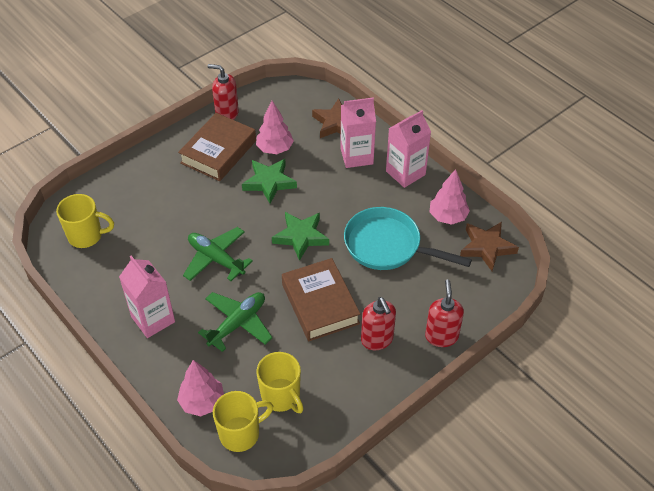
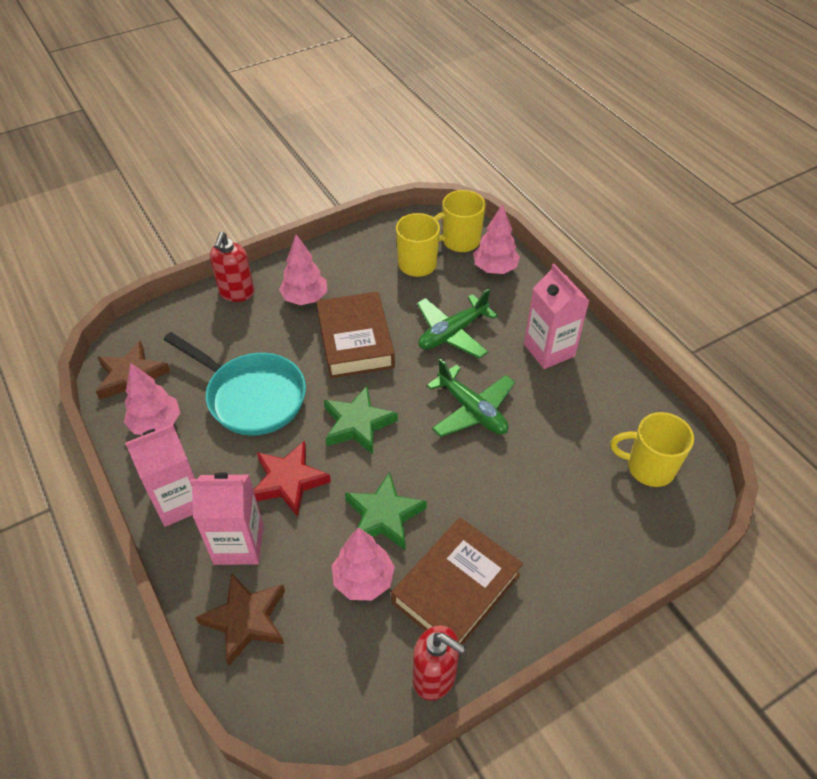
camera: 170 degrees left, 0 degrees up
red soap dispenser [361,297,396,350] -> pink tree [279,234,327,305]
none -> red star [254,441,331,517]

